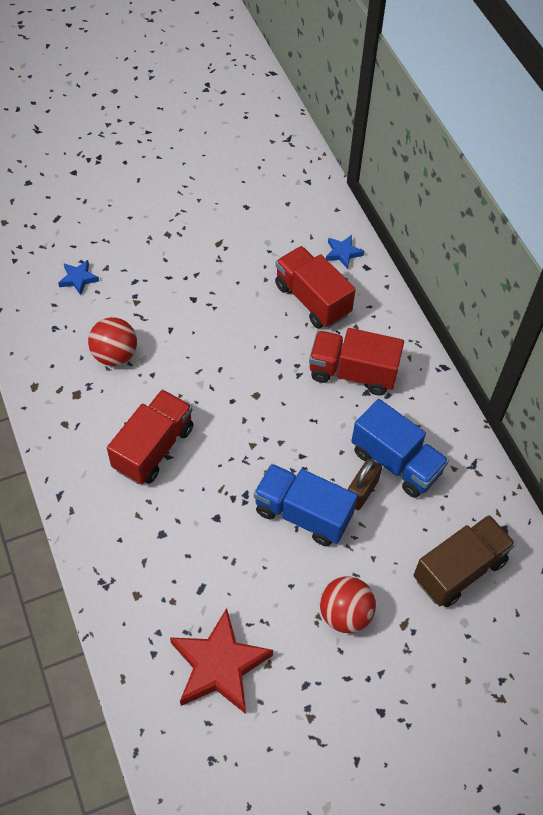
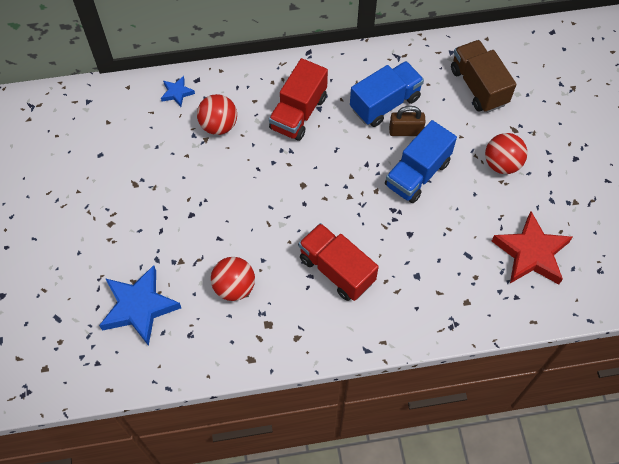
camera: 75 degrees left, 5 degrees up
blue star [58,260,99,295] -> blue star [99,265,181,346], size x2.09
red truck [275,246,356,328] -> red ball [197,94,237,135]
brown padlock [348,459,382,510] -> brown padlock turned 45 degrees counterclockwise [389,106,426,136]

